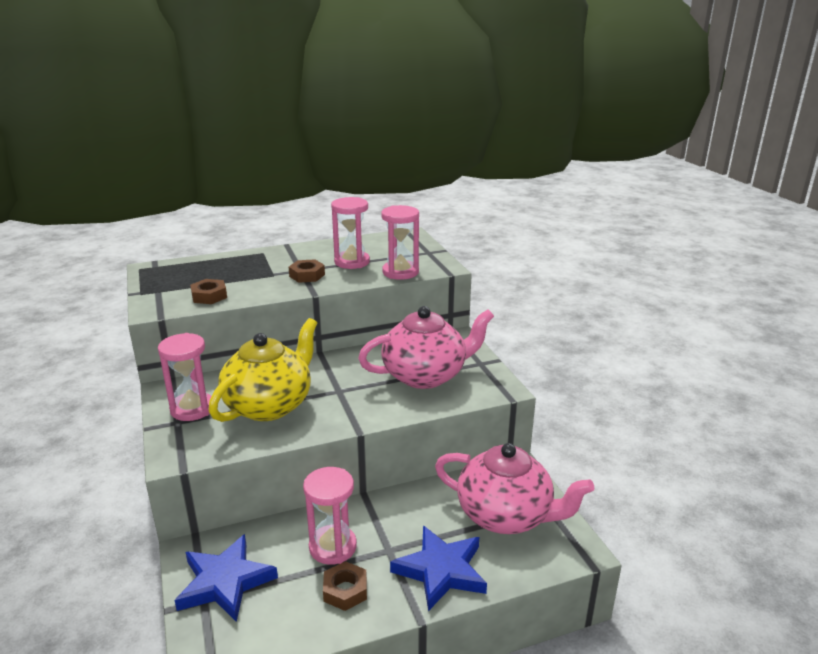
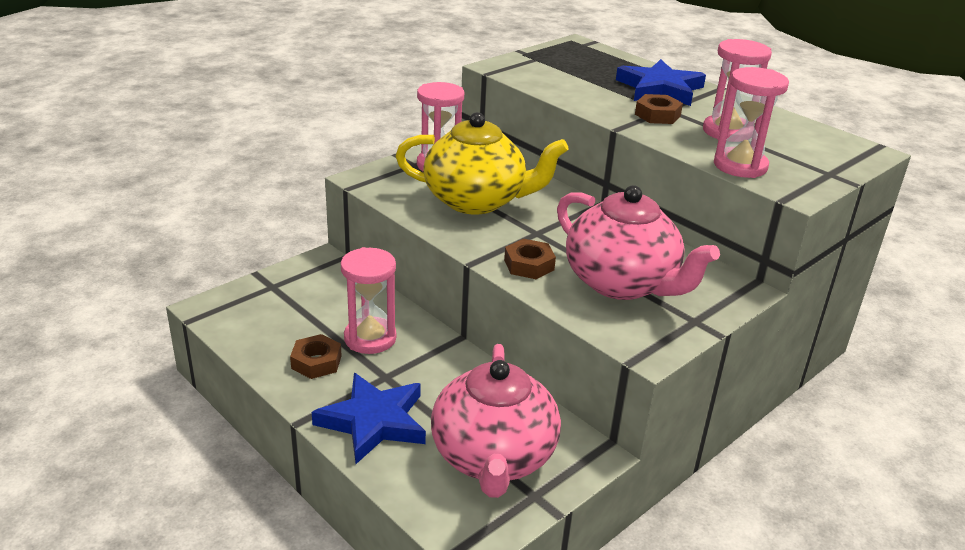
camera: 65 degrees right, 5 degrees up
blue star [174,534,278,622] -> blue star moved to [616,59,706,106]
brown nut [190,279,227,304] -> brown nut moved to [504,239,556,279]

